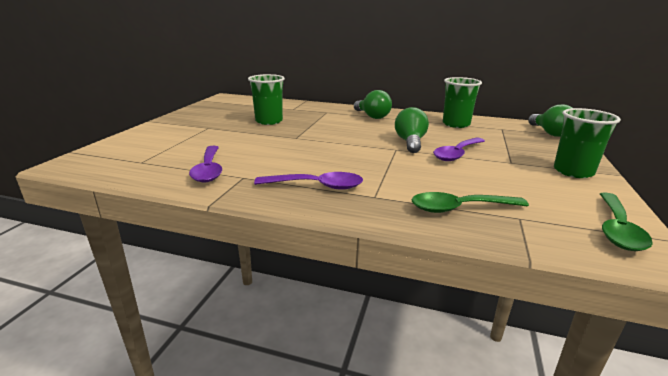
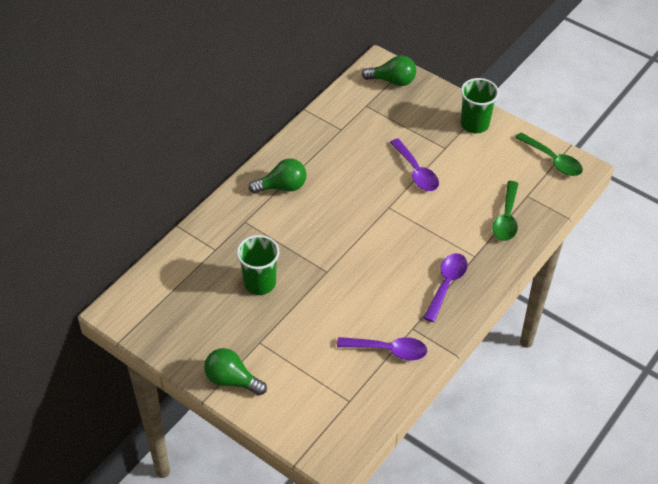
camera: 70 degrees left, 25 degrees up
green light bulb [395,107,429,153] -> green light bulb moved to [204,348,267,396]
green cup [443,77,482,128] -> none

